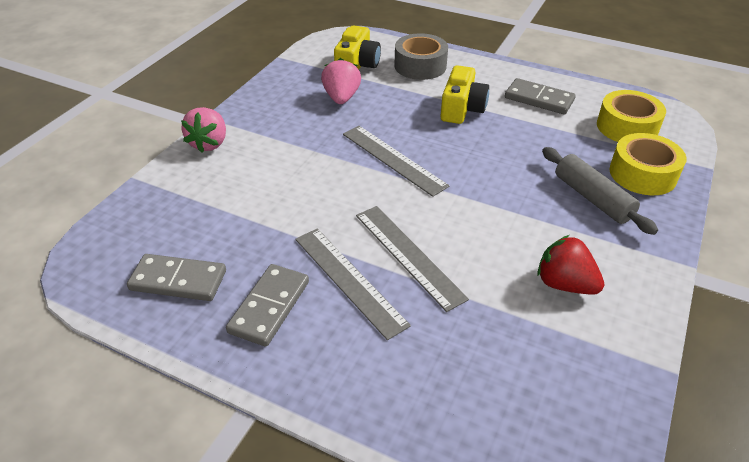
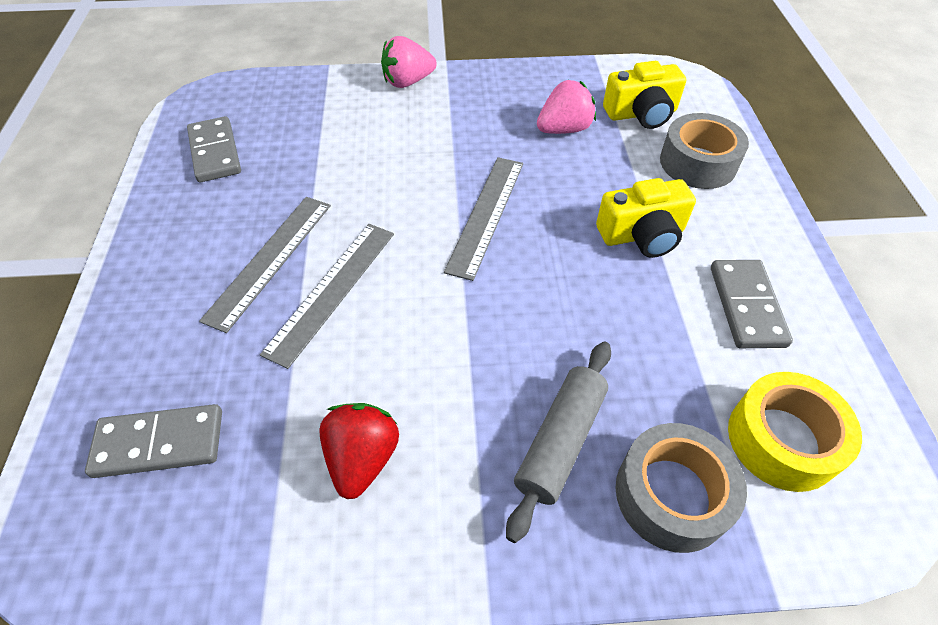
camera: 60 degrees right, 10 degrees up
grey domino [226,264,309,347] -> grey domino moved to [85,404,222,478]
yellow tape [609,133,686,195] -> grey tape [616,423,747,553]

